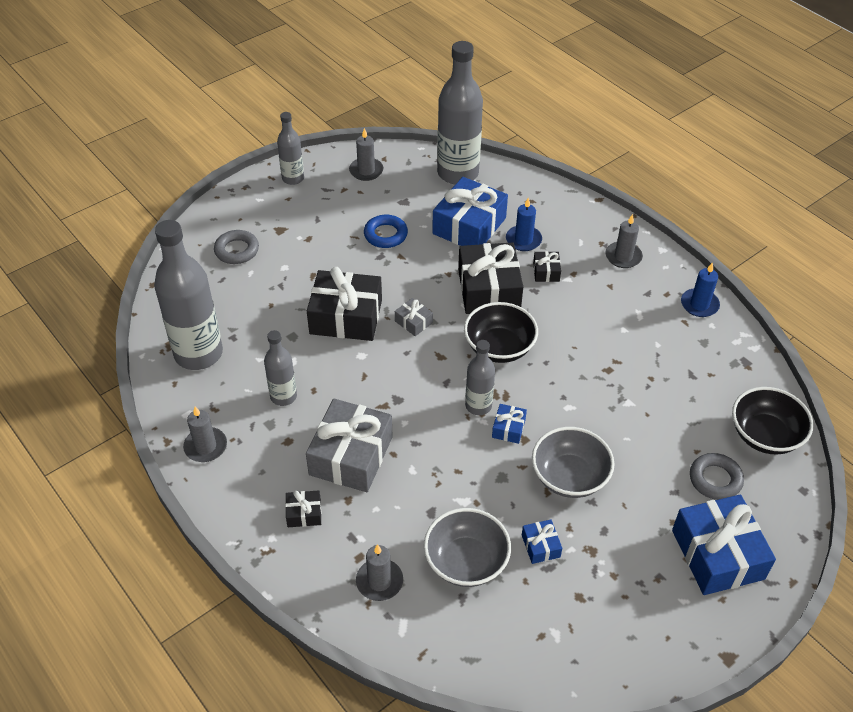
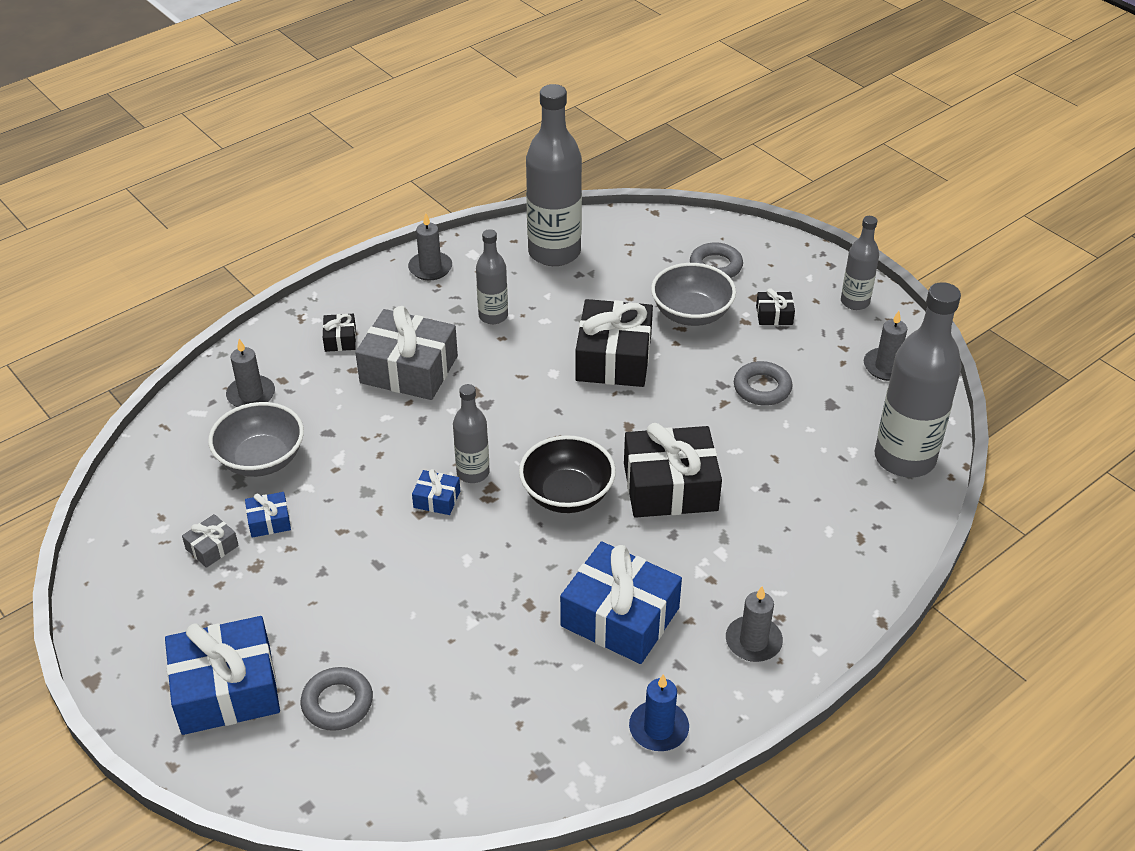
camera: 90 degrees right, 5 degrees down
blue ring [364,215,408,248] -> grey ring [734,361,793,406]
grey gift [395,298,433,336] -> grey gift moved to [182,514,239,568]
blue gift [432,177,508,246] -> blue gift moved to [560,541,682,664]
blue candle [506,198,542,251] -> none
grey bowl [532,427,615,498] -> grey bowl moved to [651,263,736,326]
black gift [533,251,561,282] -> black gift moved to [756,289,795,325]
black bowl [732,387,813,455] -> none

